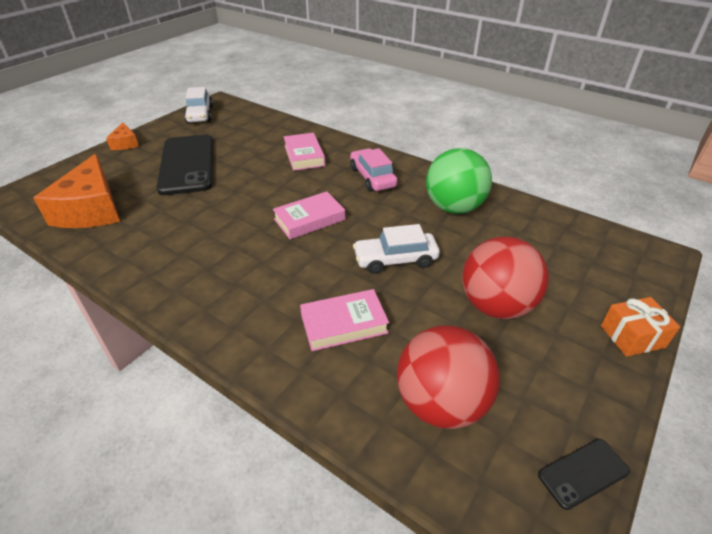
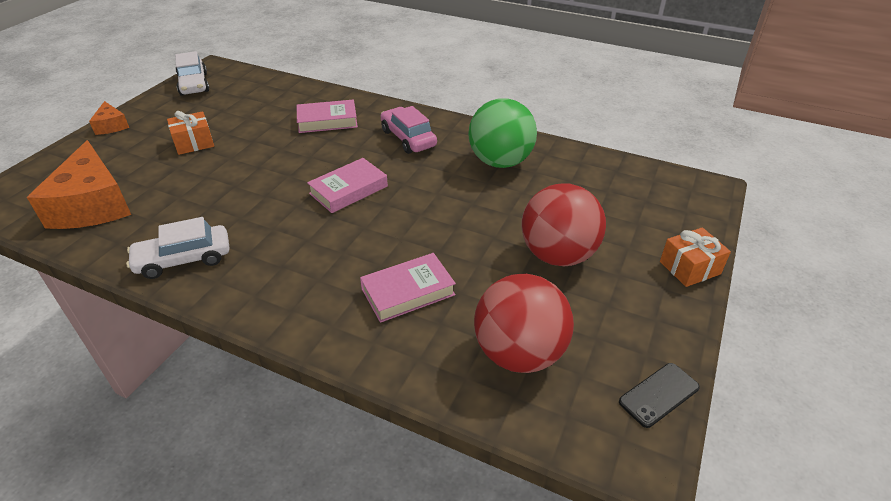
camera: 10 degrees left, 0 degrees up
black phone [156,135,213,195] -> orange gift [167,111,214,155]
pink book [283,133,325,171] -> pink book turned 75 degrees counterclockwise [297,99,358,133]
white car [353,224,440,274] -> white car moved to [126,217,230,279]

